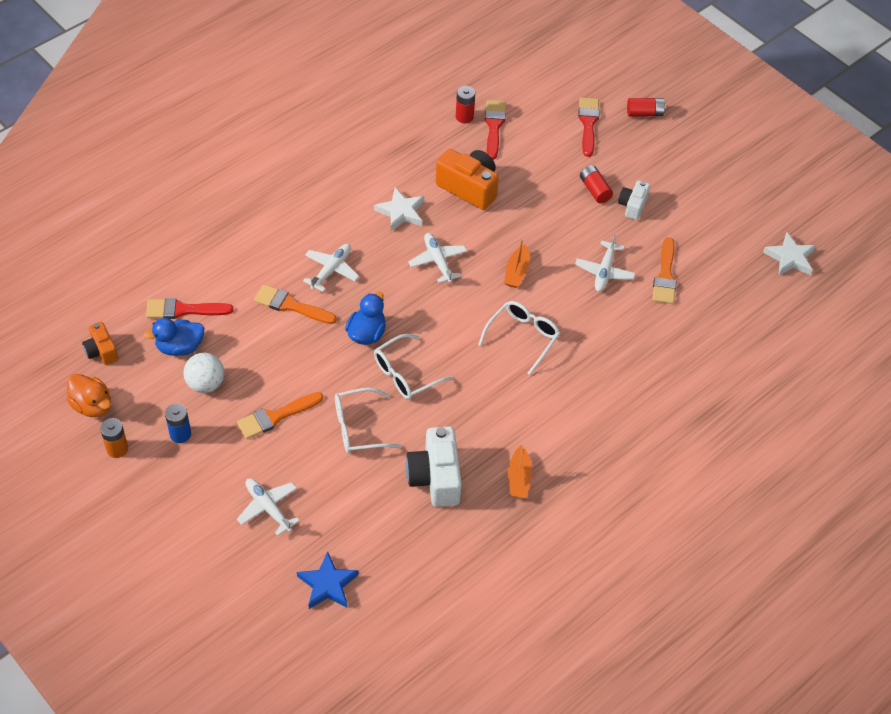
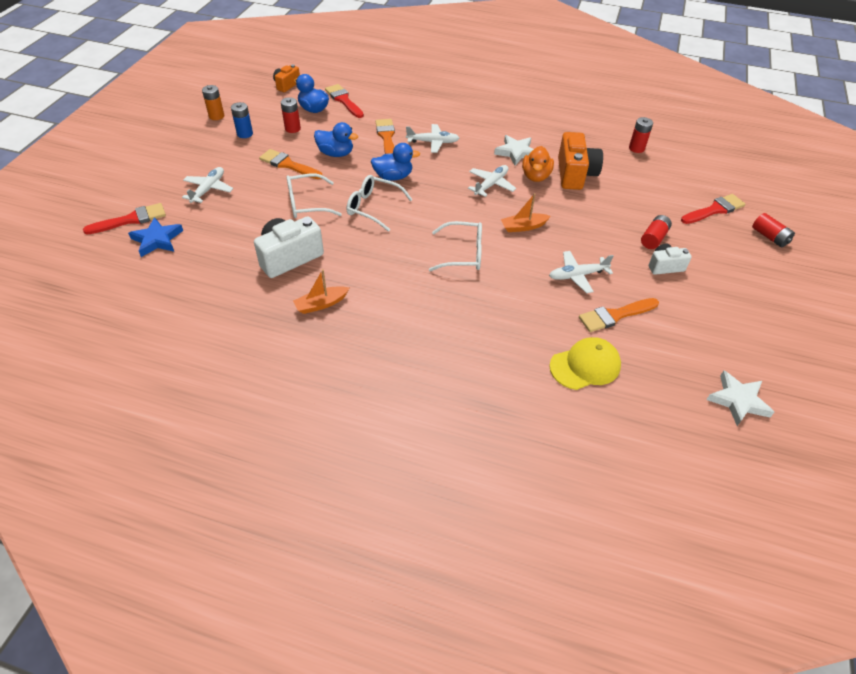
camera: 60 degrees right, 5 degrees down
orange duck [66,374,111,417] -> orange duck moved to [522,146,554,182]
white ball [184,353,224,393] -> red battery [281,97,301,133]
white glasses [335,388,402,453] -> white glasses turned 60 degrees counterclockwise [287,173,342,218]
red brush [485,100,506,160] -> red brush moved to [83,203,166,234]
none -> blue duck [314,122,358,157]
none -> yellow cap [549,337,621,390]

